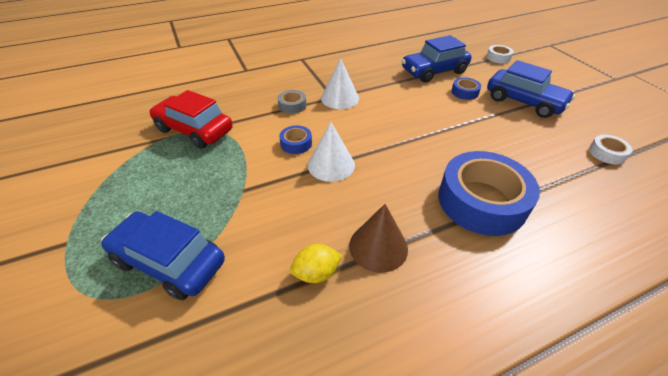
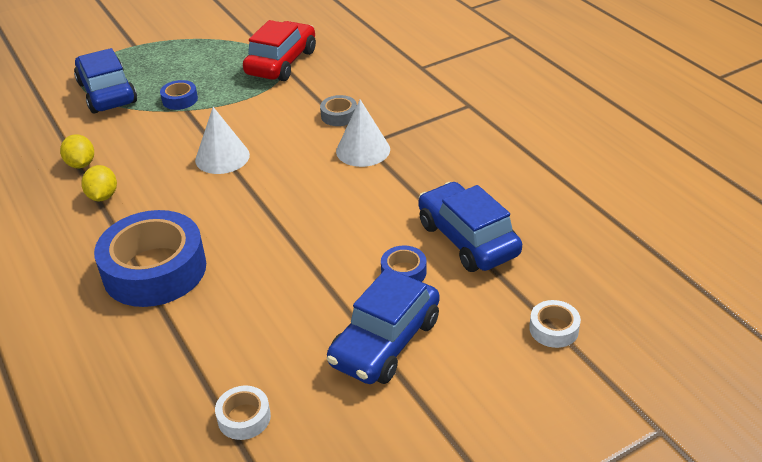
camera: 85 degrees right, 5 degrees down
blue car [101,211,225,300] -> blue car turned 45 degrees counterclockwise [74,48,137,114]
blue tape [279,125,312,154] -> blue tape moved to [160,80,198,110]
brown cone [349,204,408,273] -> yellow lemon [81,165,117,201]

